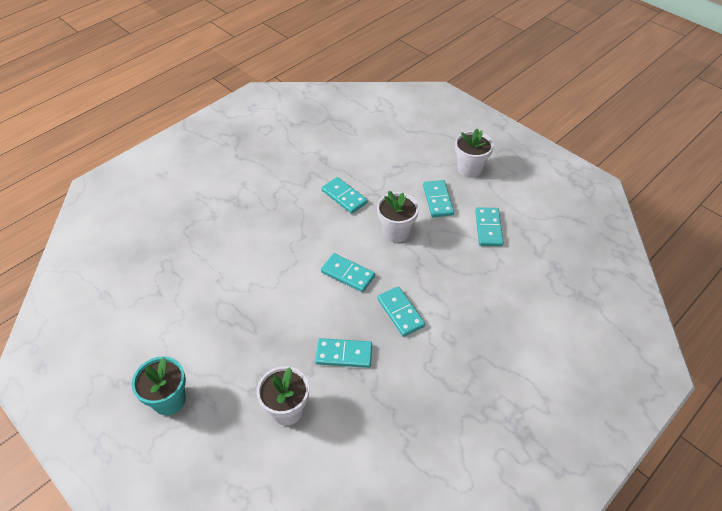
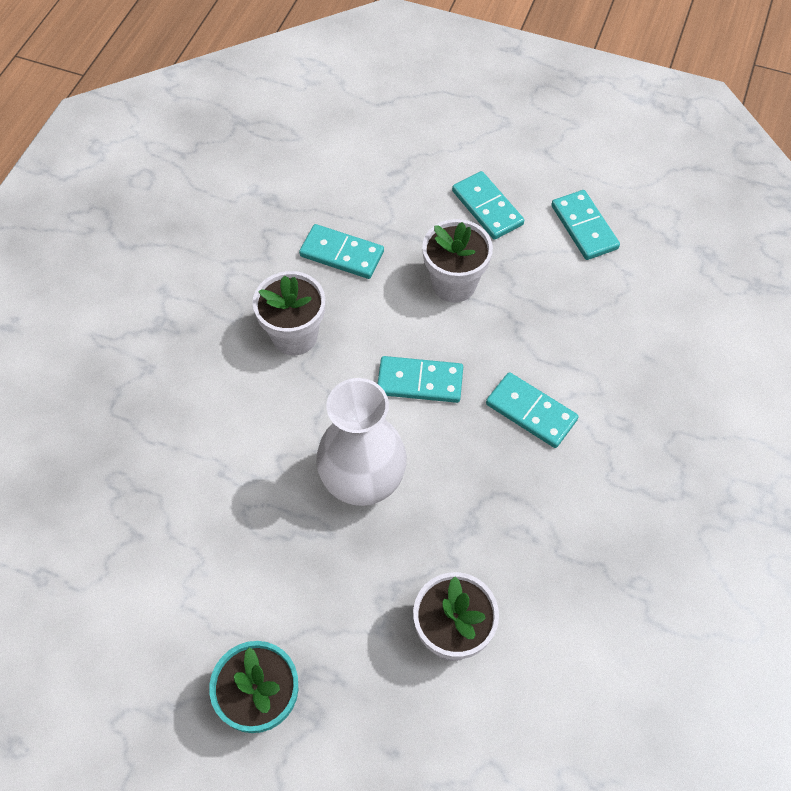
camera: 25 degrees left, 10 degrees up
turquoise domino [315,338,372,368] -> none
white flower pot [455,129,494,178] -> white flower pot moved to [253,271,325,355]
none -> white vase [316,378,407,506]

